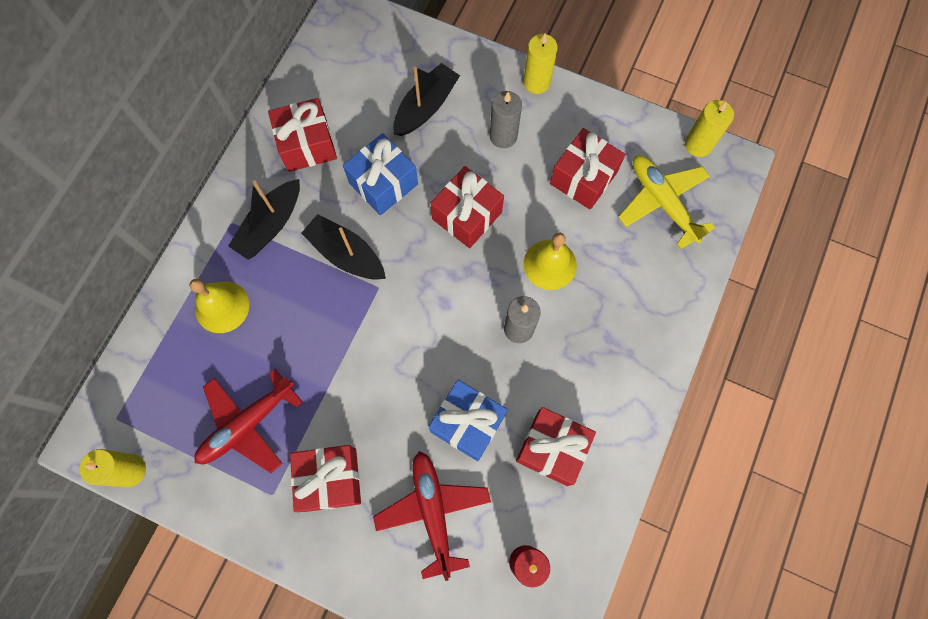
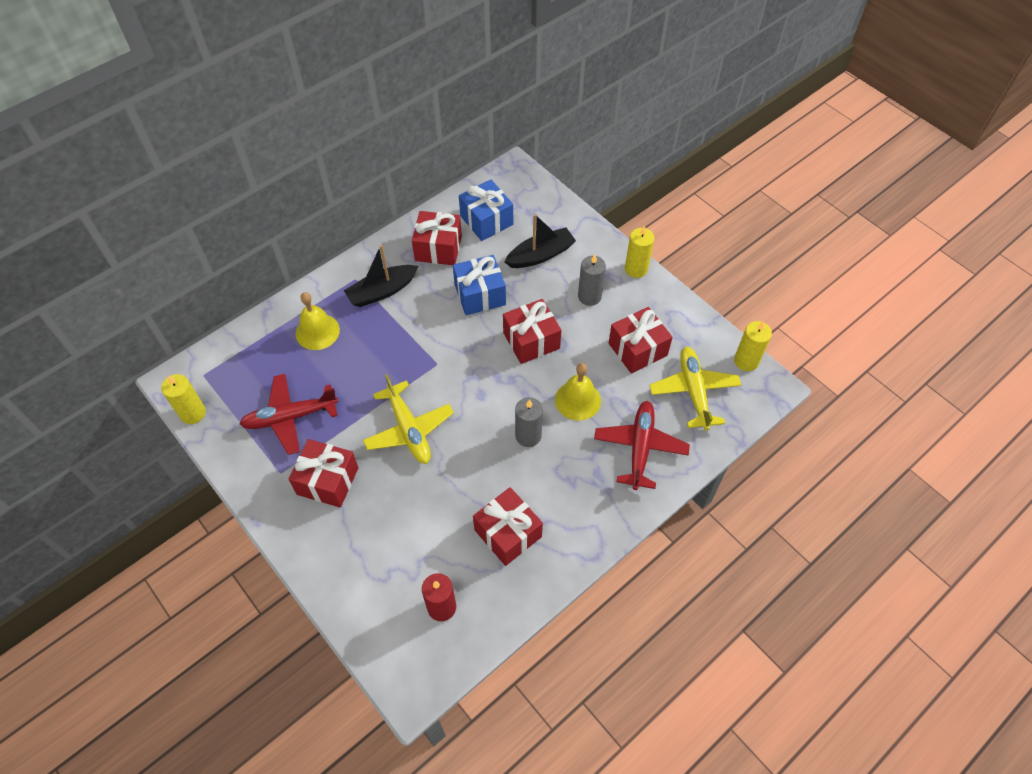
camera: 25 degrees right, 15 degrees down
black boat [301,214,386,280] -> none
red plane [373,451,491,581] -> red plane moved to [594,401,690,490]
blue gift [428,380,508,461] -> blue gift moved to [459,179,513,241]
none -> yellow plane [363,374,454,464]

